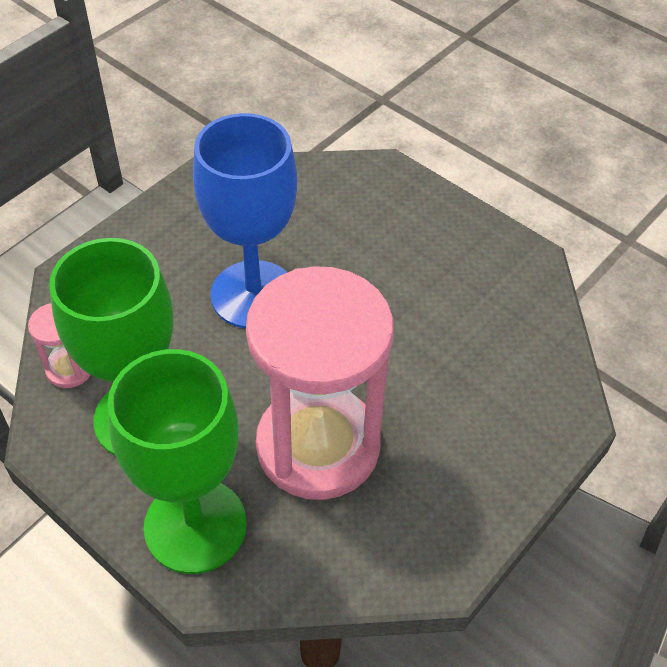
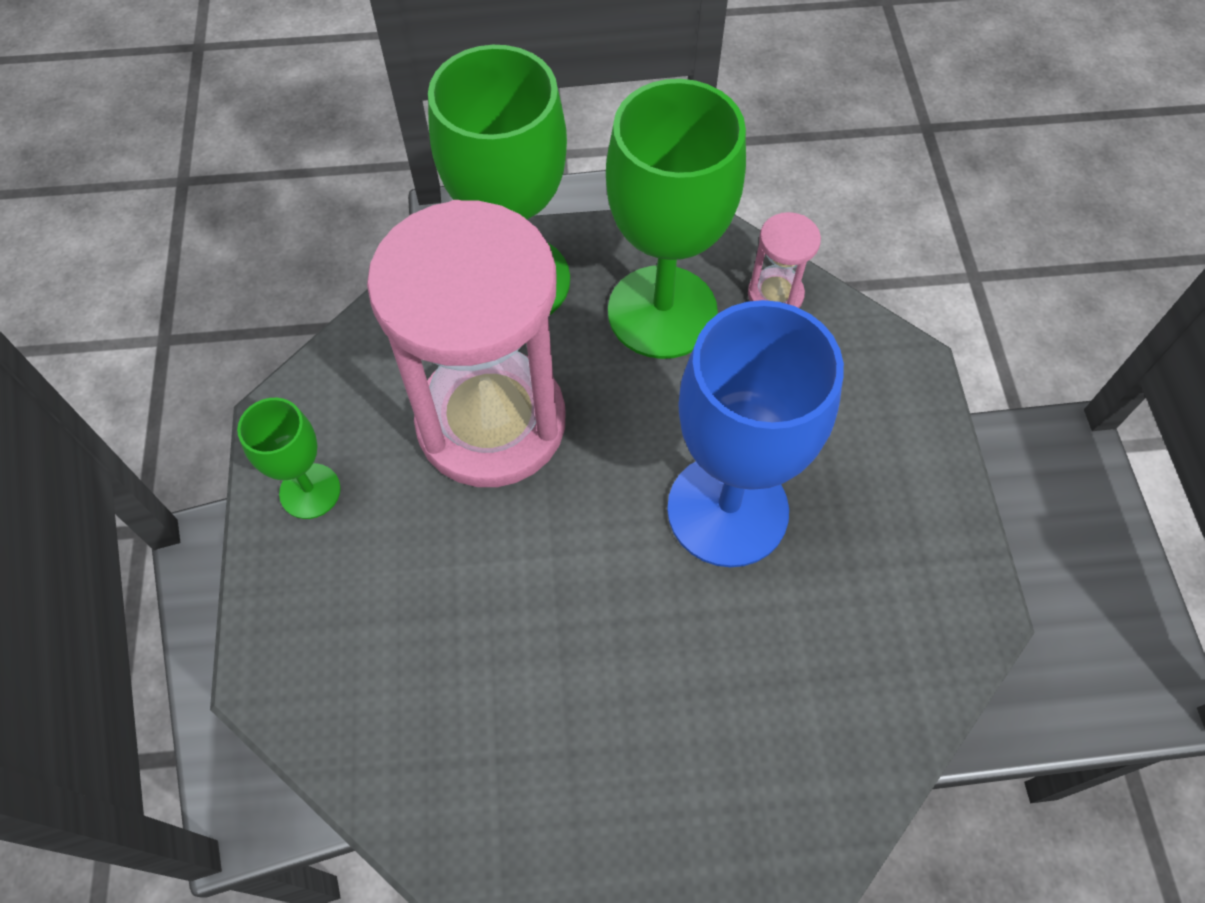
camera: 135 degrees right, 10 degrees up
none -> green goblet [237,398,341,519]

